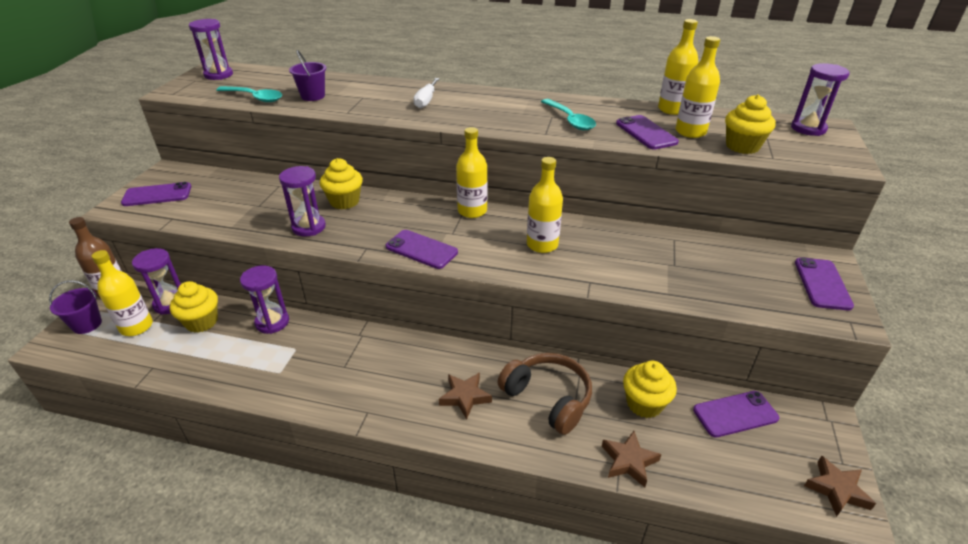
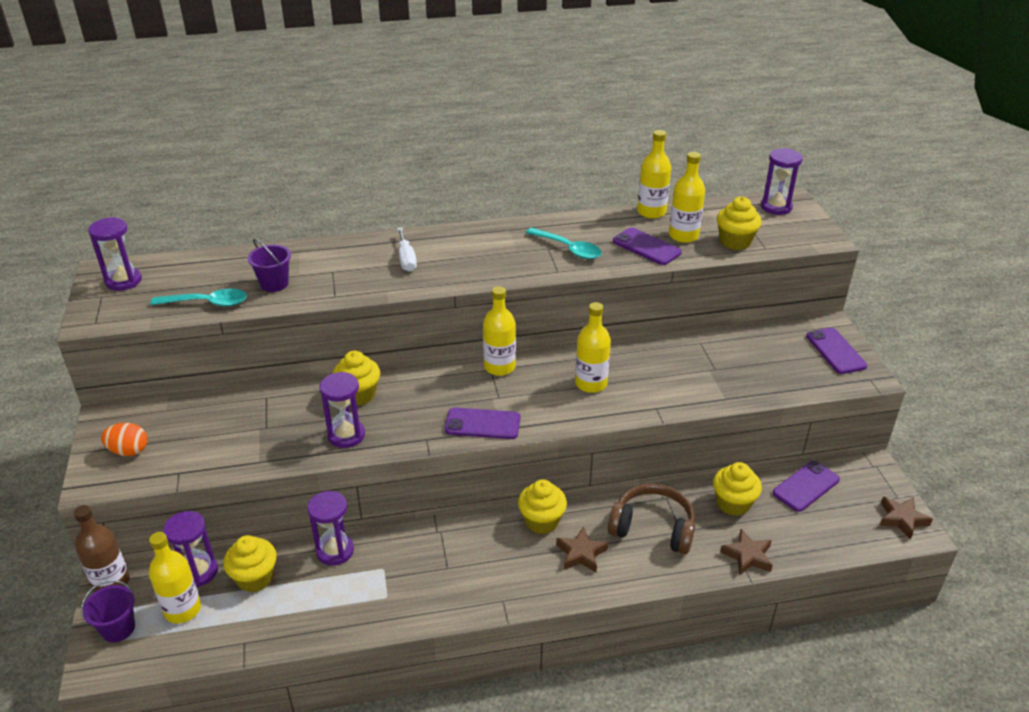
camera: 25 degrees left, 0 degrees up
purple phone [121,182,191,206] -> orange egg [101,423,147,456]
none -> yellow cupcake [518,480,567,534]

